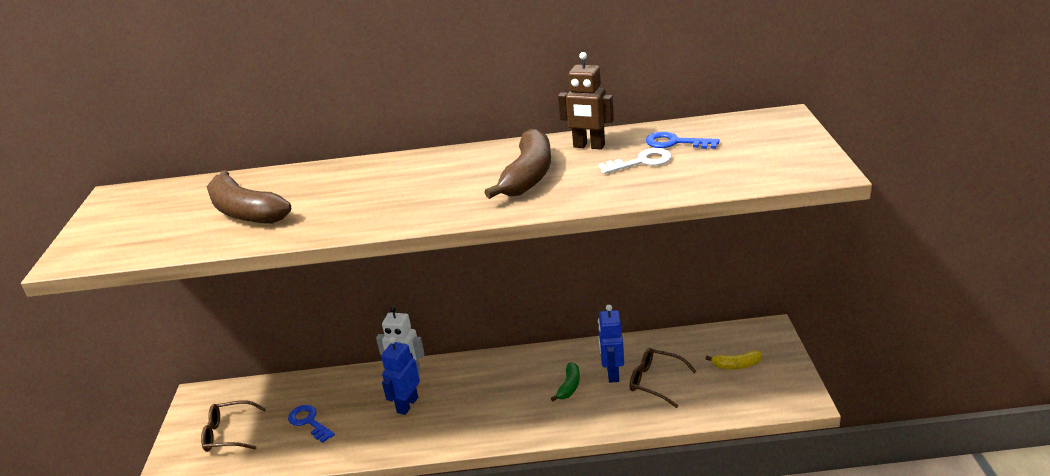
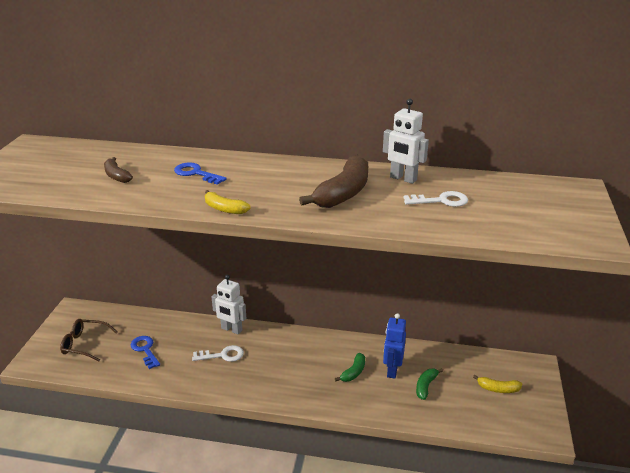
camera: 10 degrees right, 0 degrees up
brown banana [206,170,291,224] -> brown banana [104,157,133,183], size x0.52
blue robot [381,337,420,415] -> white key [192,345,244,362]
brown robot [558,52,614,150] -> white robot [383,99,429,184]
brown glasses [629,348,697,408] -> green banana [416,368,443,400]
blue key [646,132,719,149] -> blue key moved to [174,162,227,185]
none -> yellow banana [205,190,251,214]

